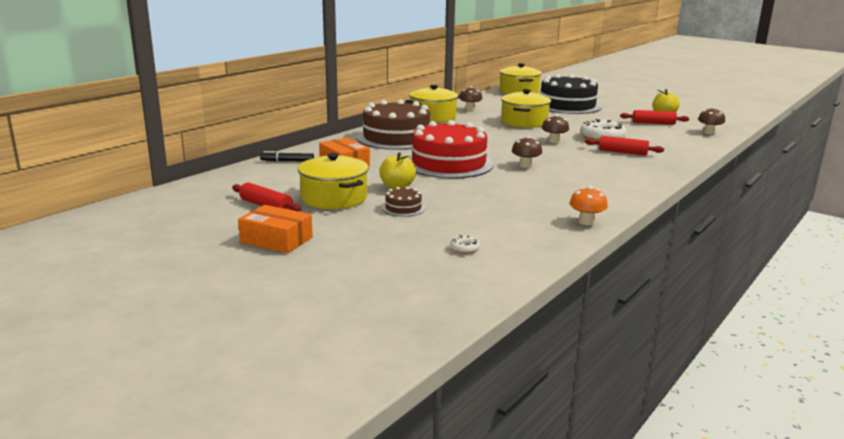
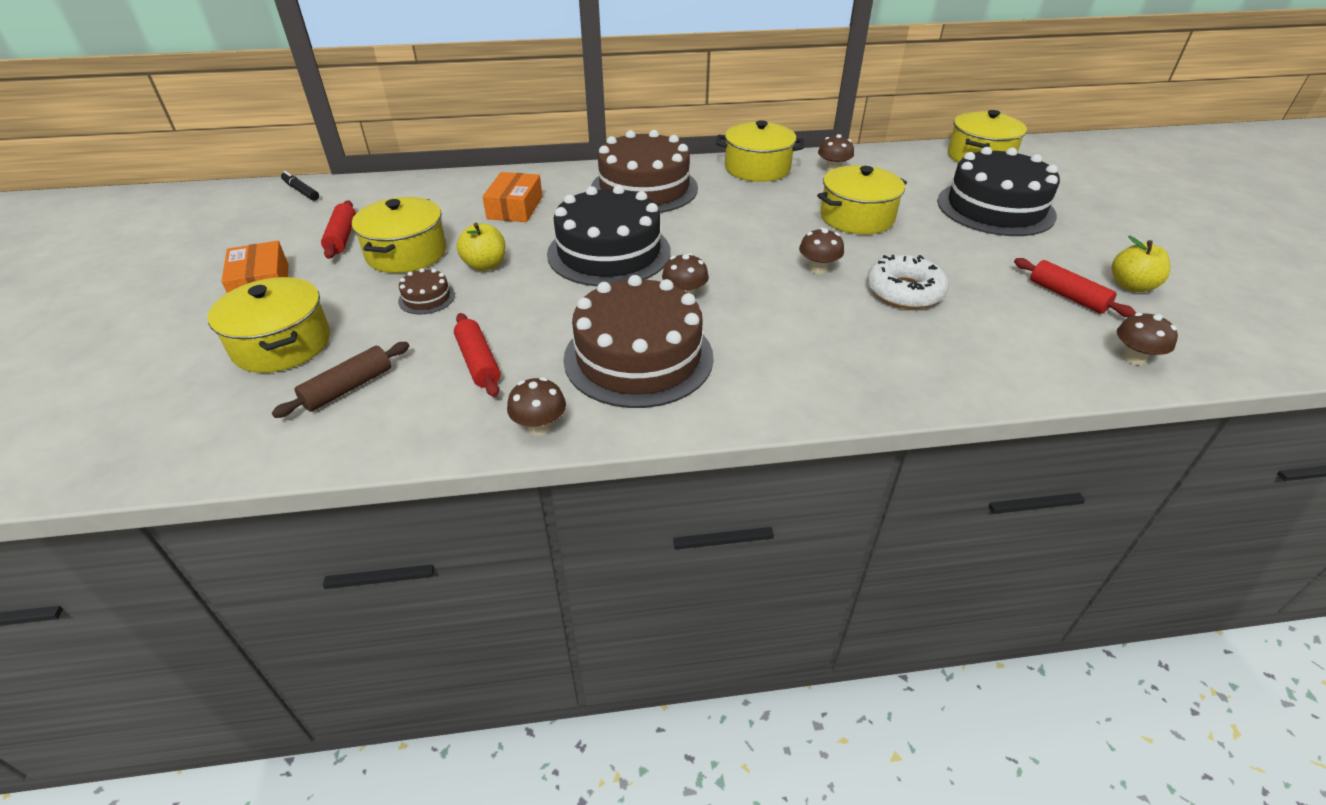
camera: 45 degrees right, 20 degrees up
black marker [260,151,314,162] -> black marker moved to [281,171,319,201]
red cake [408,120,493,179] -> black cake [547,185,671,286]
white donut [450,235,480,254] -> brown rolling pin [272,342,409,418]
orange mushroom [569,186,608,225] -> brown mushroom [507,377,566,436]
red rolling pin [585,136,664,156] -> red rolling pin moved to [454,313,501,397]
none -> yellow pot [208,277,330,373]
none -> brown cake [563,275,714,408]

